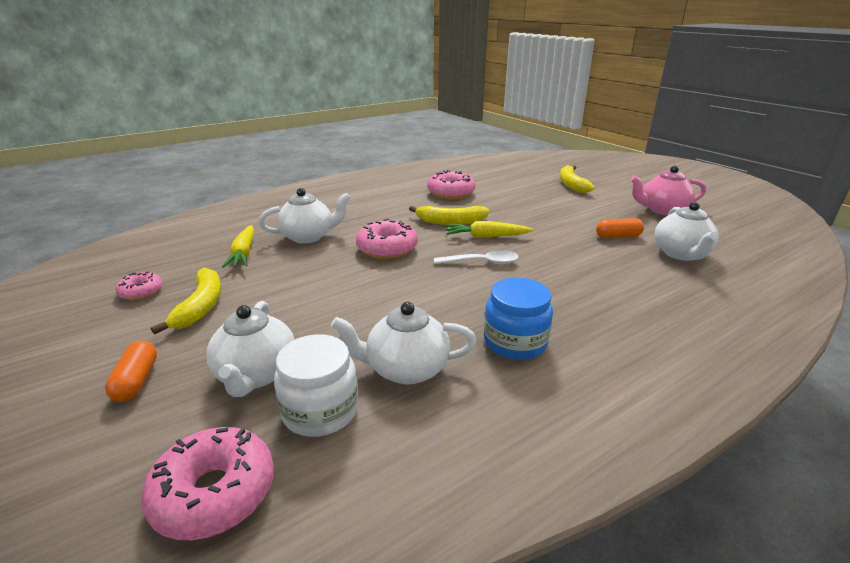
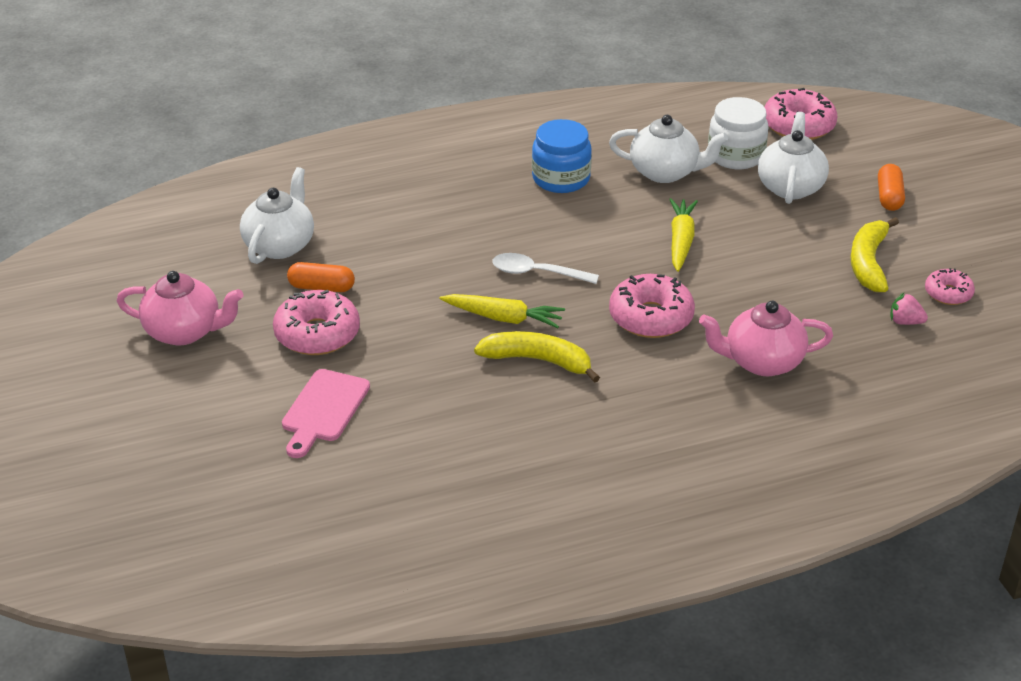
camera: 165 degrees left, 10 degrees up
yellow carrot [222,225,254,268] -> yellow carrot moved to [669,198,698,272]
white teapot [259,188,351,244] -> pink teapot [699,301,833,376]
pink donut [427,170,475,199] -> pink donut moved to [273,290,360,355]
yellow banana [560,165,594,193] -> none
none -> pink cutting board [282,369,370,458]
none -> pink strawberry [890,293,928,325]

